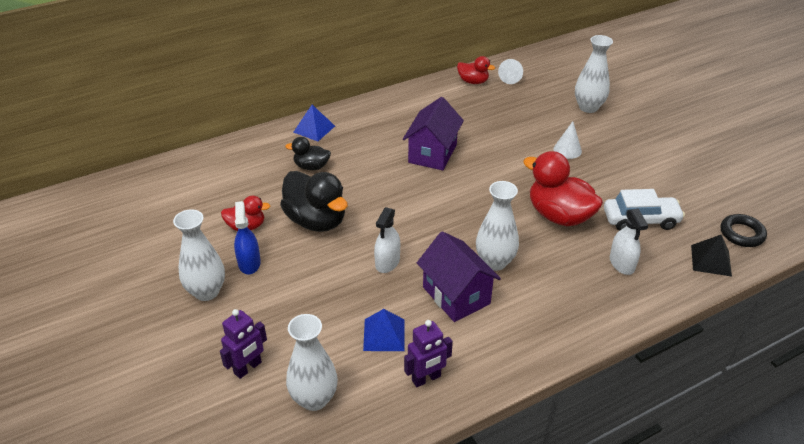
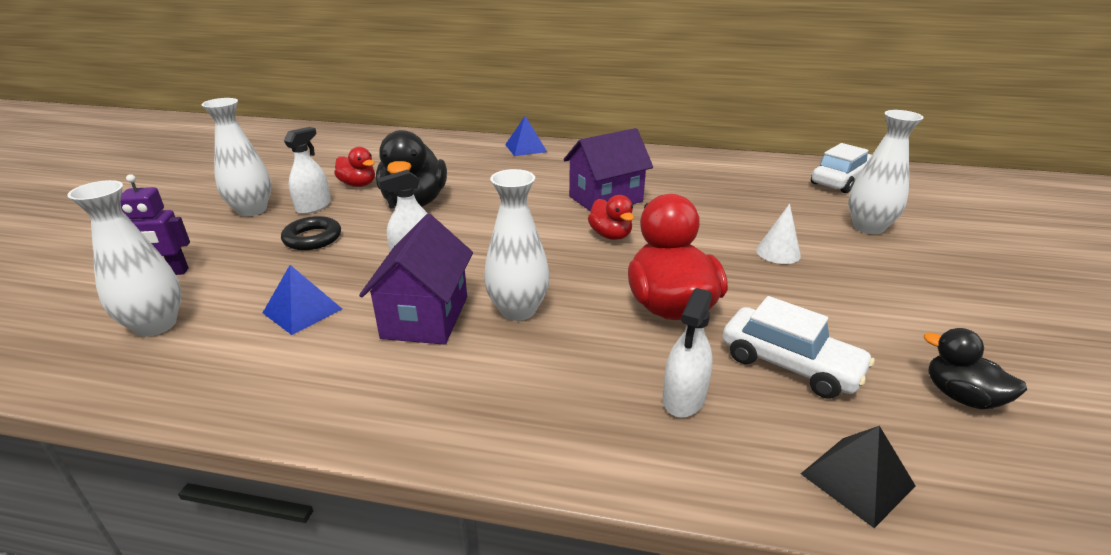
camera: 40 degrees right, 10 degrees down
blue spray bottle [234,201,261,274] -> white spray bottle [284,127,331,214]
black duck [285,137,331,170] -> black duck moved to [924,328,1027,409]
purple robot [404,320,453,387] -> none
red duck [457,56,495,84] -> red duck moved to [588,195,634,240]
white cone [498,59,523,84] -> none
black ring [721,214,767,247] -> black ring moved to [281,216,341,250]
none -> white car [811,143,872,193]

